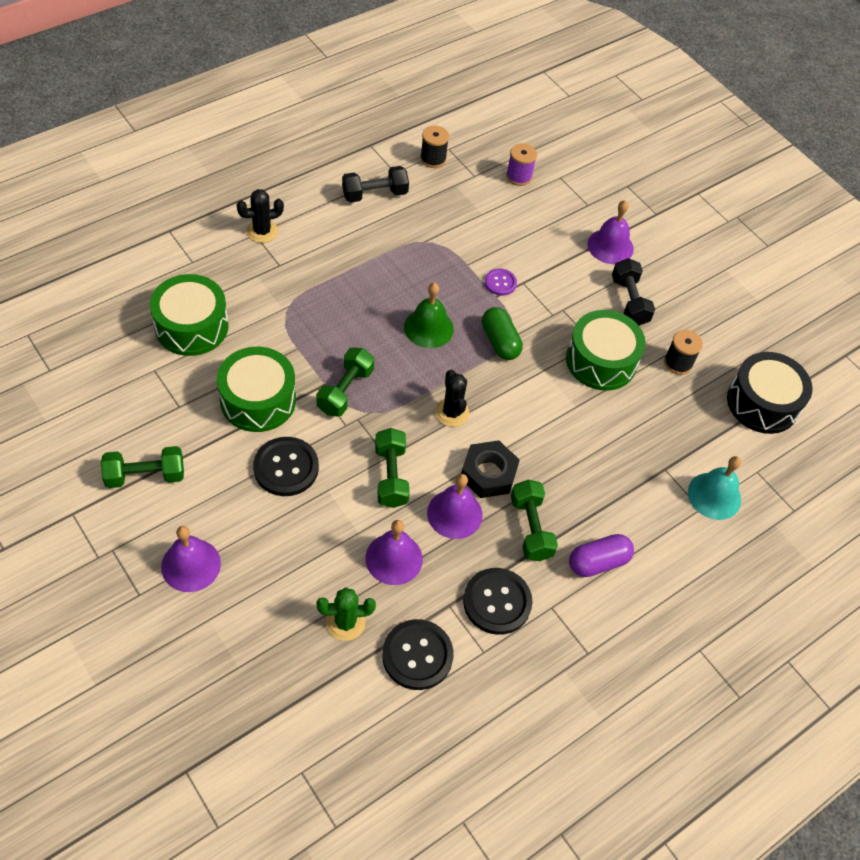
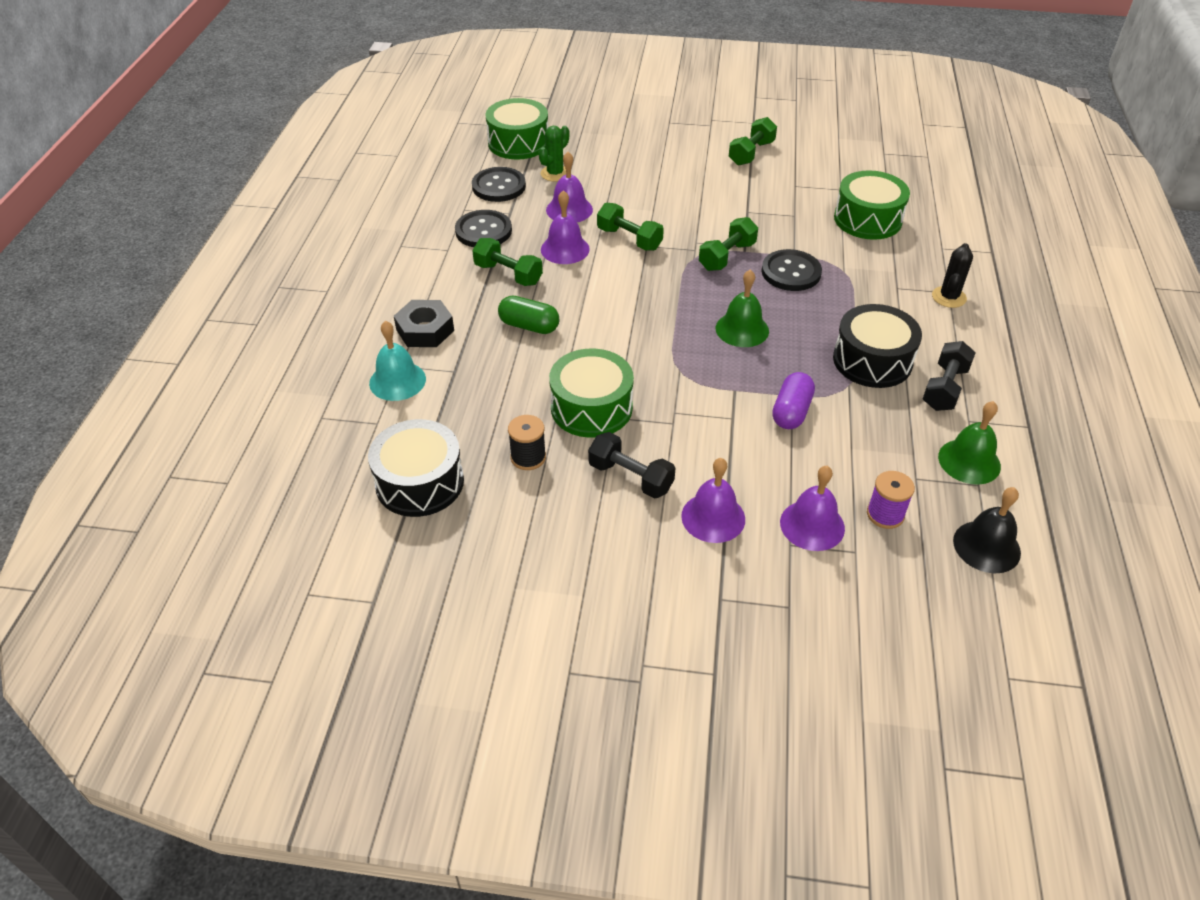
camera: 140 degrees right, 10 degrees down
purple bell [161,526,221,592] -> purple bell moved to [780,466,845,551]
green drum [217,347,296,432] -> green drum moved to [486,98,548,160]
black button [253,437,319,496] -> black button moved to [762,249,822,291]
green dumbbell [316,347,374,417] -> green dumbbell turned 60 degrees clockwise [699,217,758,271]
black spool [420,126,449,168] -> green bell [938,401,1001,485]
black cactus [435,370,469,427] -> none
black nut [461,440,520,498] -> black nut moved to [394,300,454,347]
green capsule [482,307,523,360] -> green capsule moved to [498,296,559,334]
purple button [485,268,517,296] -> none
purple capsule [569,534,634,577] -> purple capsule moved to [772,372,815,429]
none -> black drum [833,304,922,388]
none -> black bell [953,487,1021,573]

